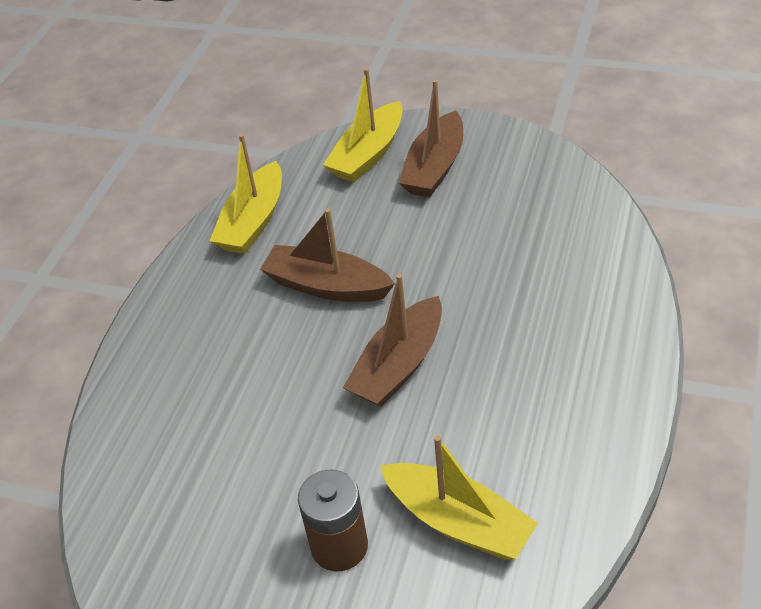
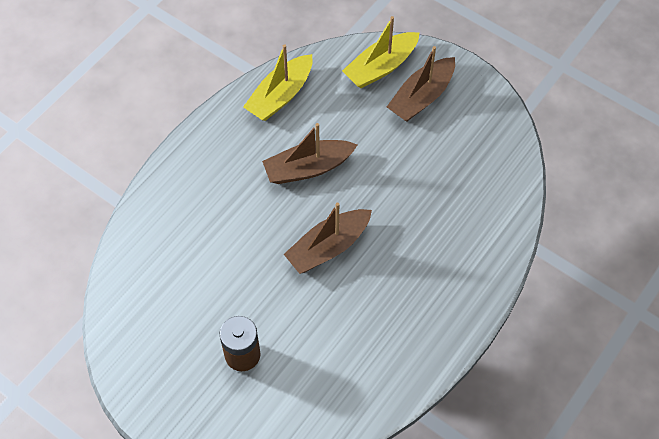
camera: 15 degrees right, 15 degrees up
brown boat [260,208,395,302] -> brown boat turned 60 degrees counterclockwise [262,123,357,184]
yellow boat [380,436,538,560] -> none

